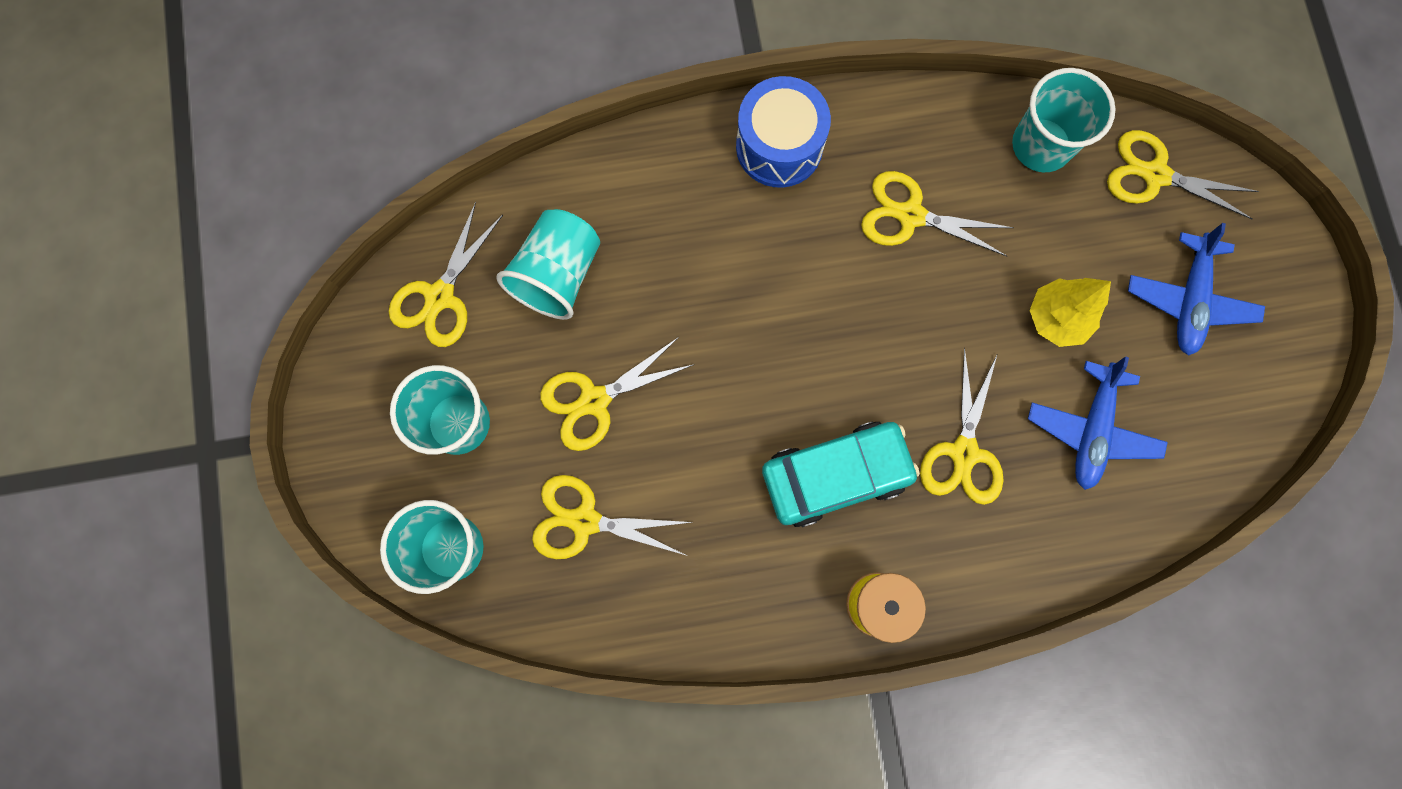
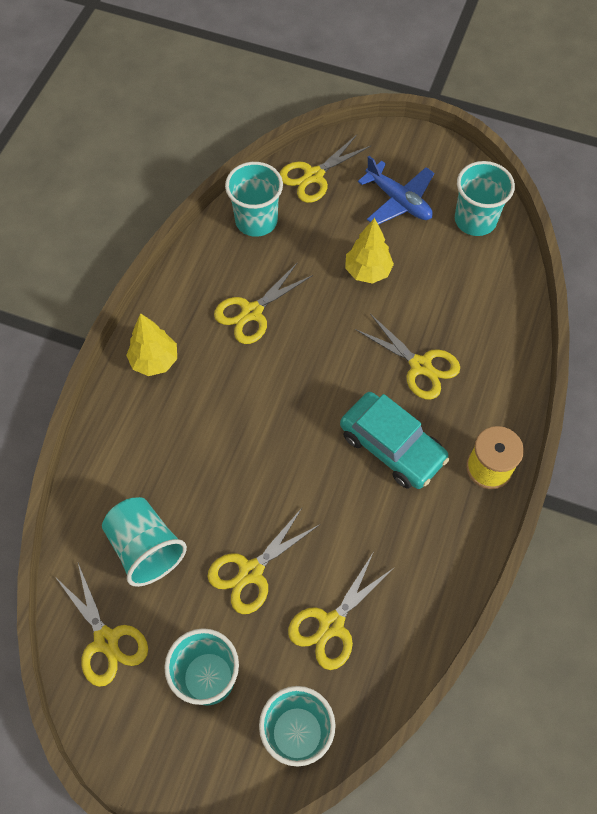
camera: 60 degrees left, 15 degrees down
yellow scissors [540,337,695,451] -> yellow scissors turned 45 degrees clockwise [207,507,319,614]
blue drum [736,76,831,188] -> yellow tree [126,313,177,376]
turquoise car [762,421,920,527] -> turquoise car turned 120 degrees clockwise [340,392,449,489]
blue plane [1028,357,1168,490] -> none
none -> turquoise cup [455,161,515,236]

